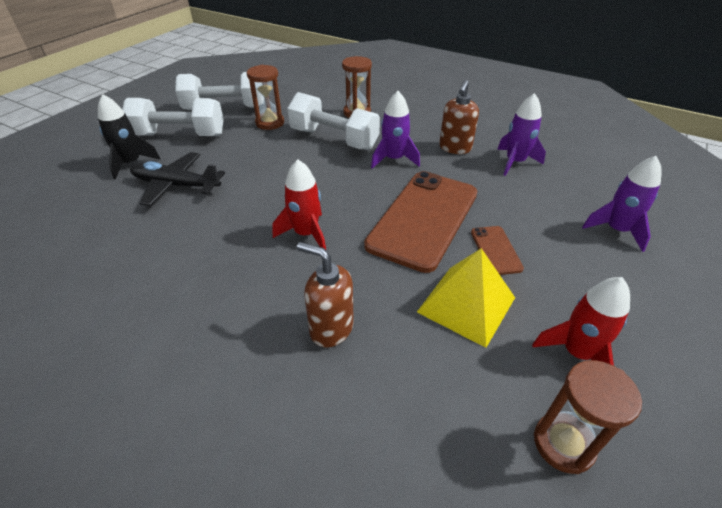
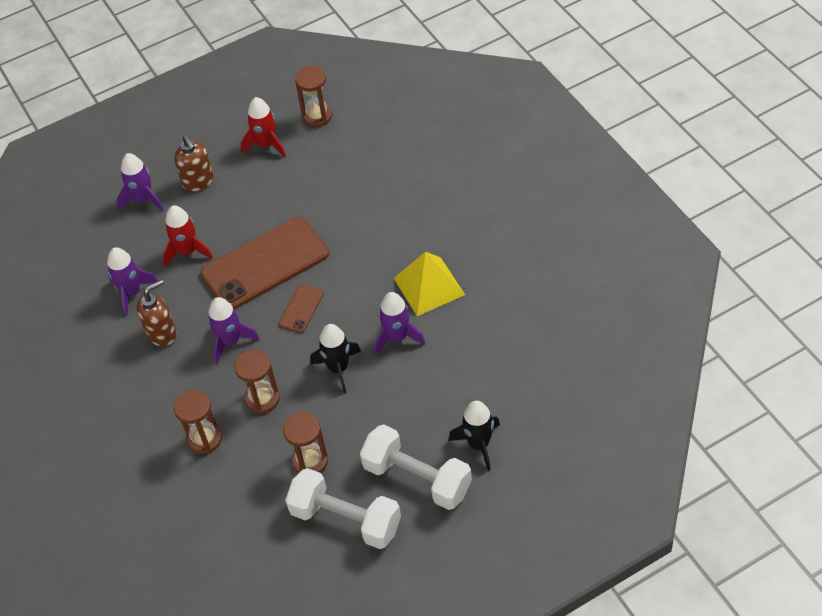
camera: 145 degrees left, 10 degrees up
black plane [130,152,225,206] -> none
red rocket [273,159,326,250] -> red rocket moved to [163,205,213,267]
white dumbbell [287,92,380,150] -> brown hourglass [234,350,280,414]
brown soap dispenser [297,242,354,348] -> brown soap dispenser moved to [174,135,213,192]
yellow pyramid [417,248,515,348] -> yellow pyramid moved to [394,251,465,316]
brown phone [471,226,524,275] -> brown phone moved to [279,284,324,333]
none -> black rocket [310,324,361,393]
none -> purple rocket [375,292,425,355]

